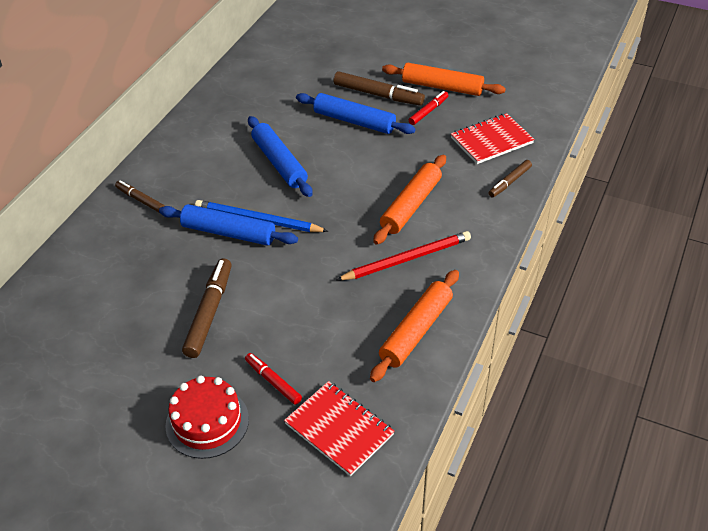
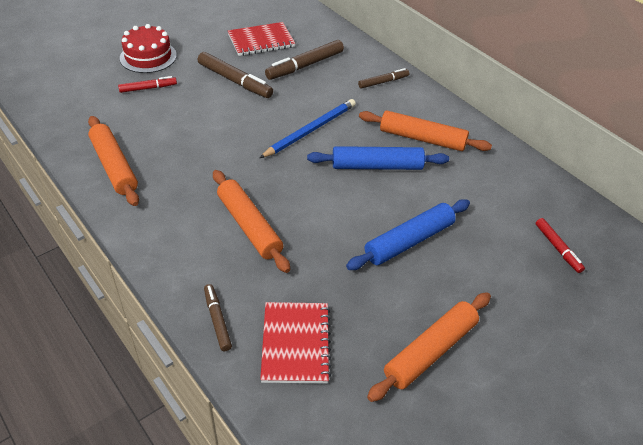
camera: 115 degrees right, 0 degrees up
blue rolling pin [159,204,298,246] -> none
red notebook [284,381,394,476] -> red notebook moved to [228,22,295,56]
brown marker [333,71,425,105] -> brown marker moved to [265,40,344,80]
red pencil [337,231,471,280] -> none
red marker [409,91,449,125] -> red marker moved to [536,218,585,273]
none -> orange rolling pin [359,111,492,151]

